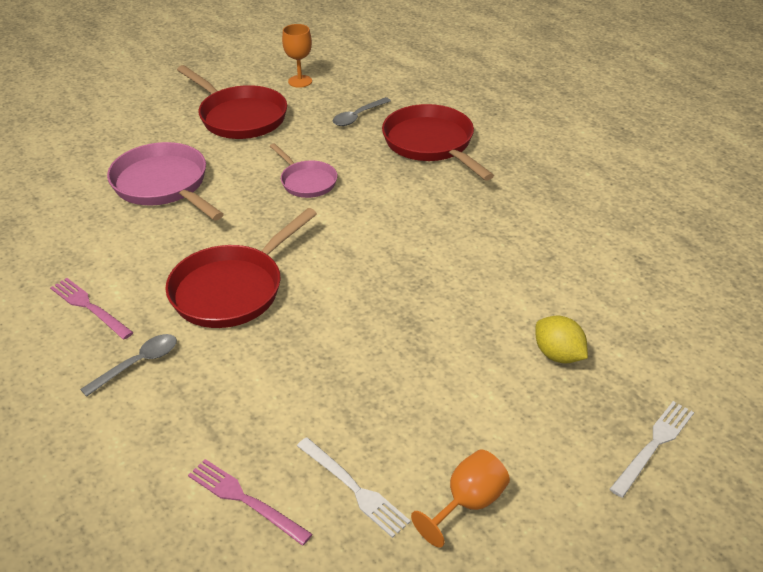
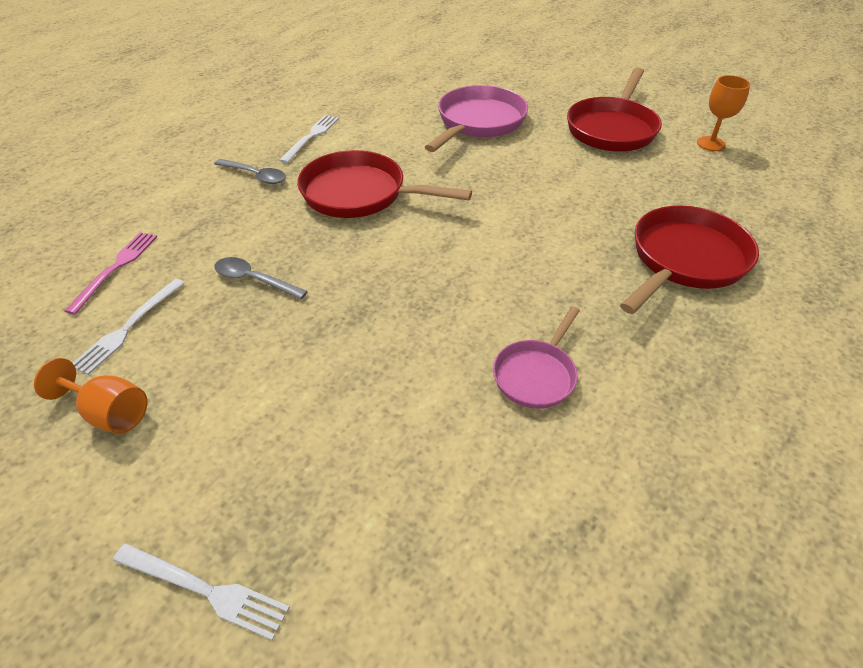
camera: 70 degrees right, 5 degrees up
pink fork [50,278,134,339] -> white fork [279,115,339,163]
pink pan [270,143,337,198] -> pink pan moved to [493,306,580,409]
grey spoon [332,97,391,126] -> grey spoon moved to [214,257,308,300]
yellow lemon [535,315,588,363] -> none

